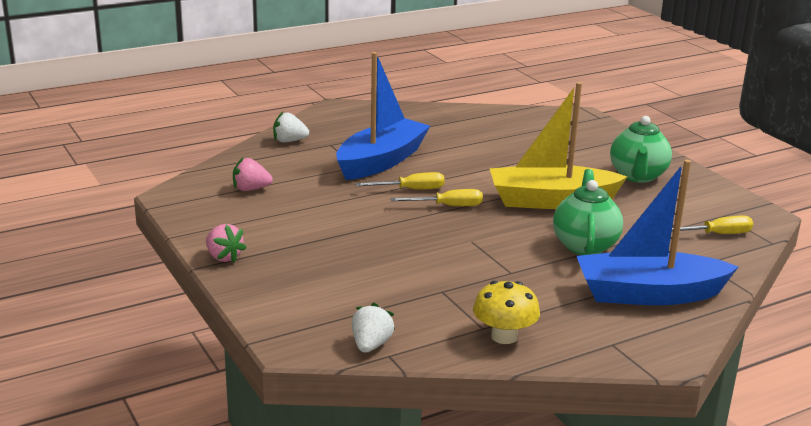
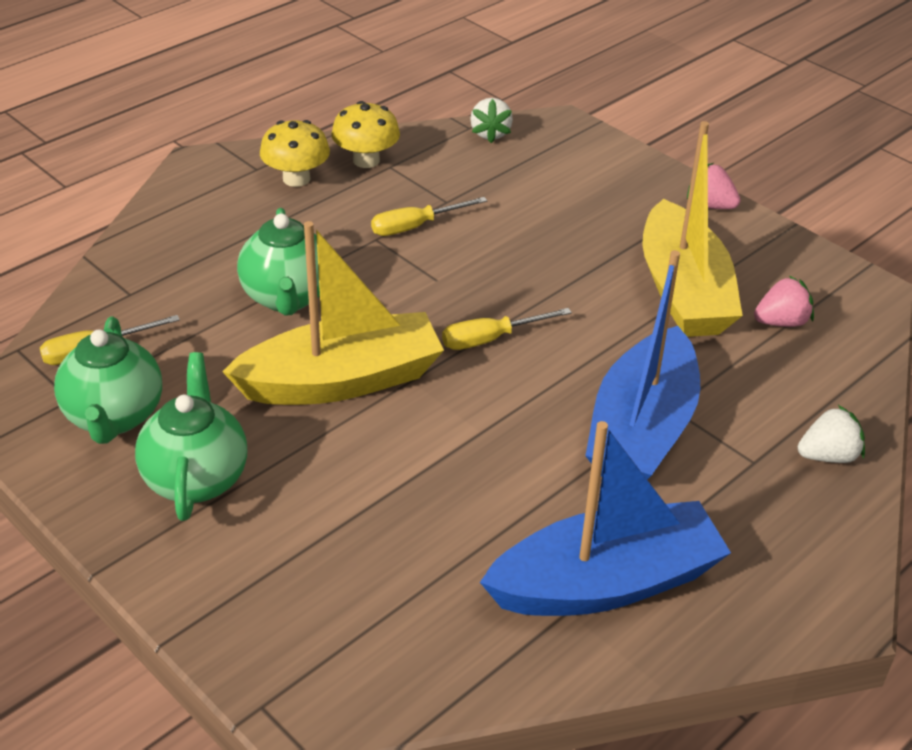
camera: 165 degrees right, 15 degrees up
yellow screwdriver [355,172,445,190] -> yellow screwdriver moved to [371,197,487,236]
blue boat [576,160,738,305] -> blue boat moved to [480,421,731,616]
none -> green teapot [54,316,162,444]
none -> yellow mushroom [260,120,330,187]
none -> yellow boat [642,121,743,337]

